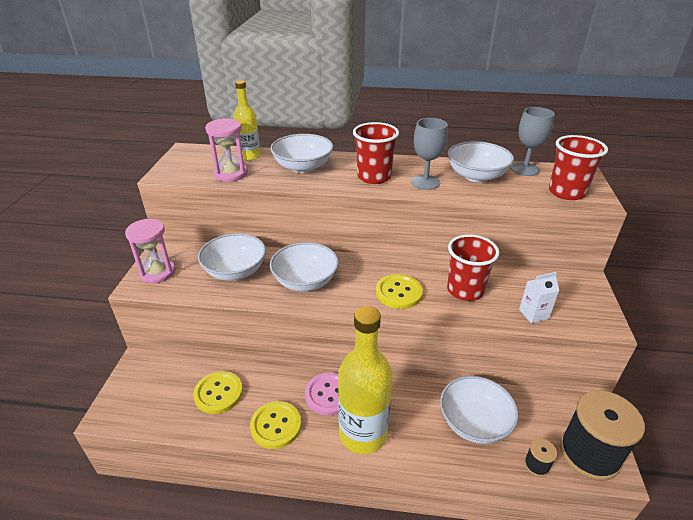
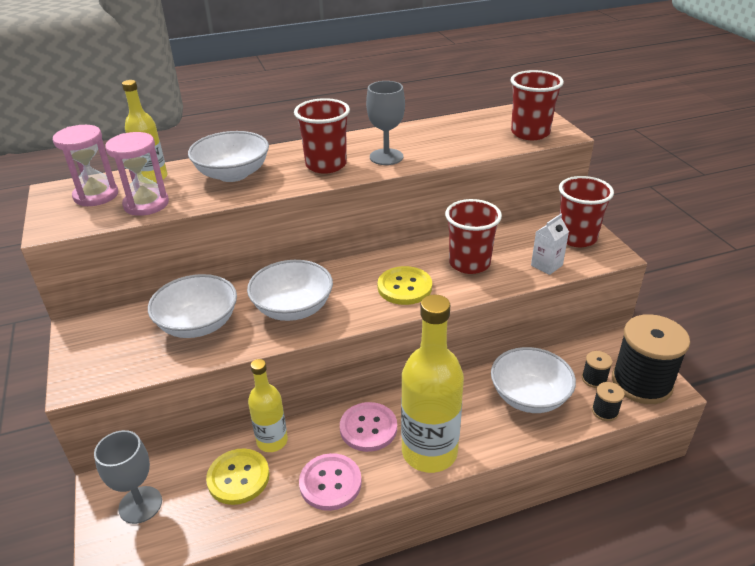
camera: 25 degrees left, 0 degrees up
pink hourglass [125,219,176,284] -> pink hourglass moved to [53,125,118,206]
yellow button [250,401,301,449] -> pink button [299,453,362,511]
white bowl [448,141,514,182] -> none
grey goblet [511,107,555,176] -> grey goblet moved to [94,430,162,524]
none -> yellow bottle [248,359,288,452]
none -> red cup [559,176,614,247]
none -> black spool [582,351,612,388]

